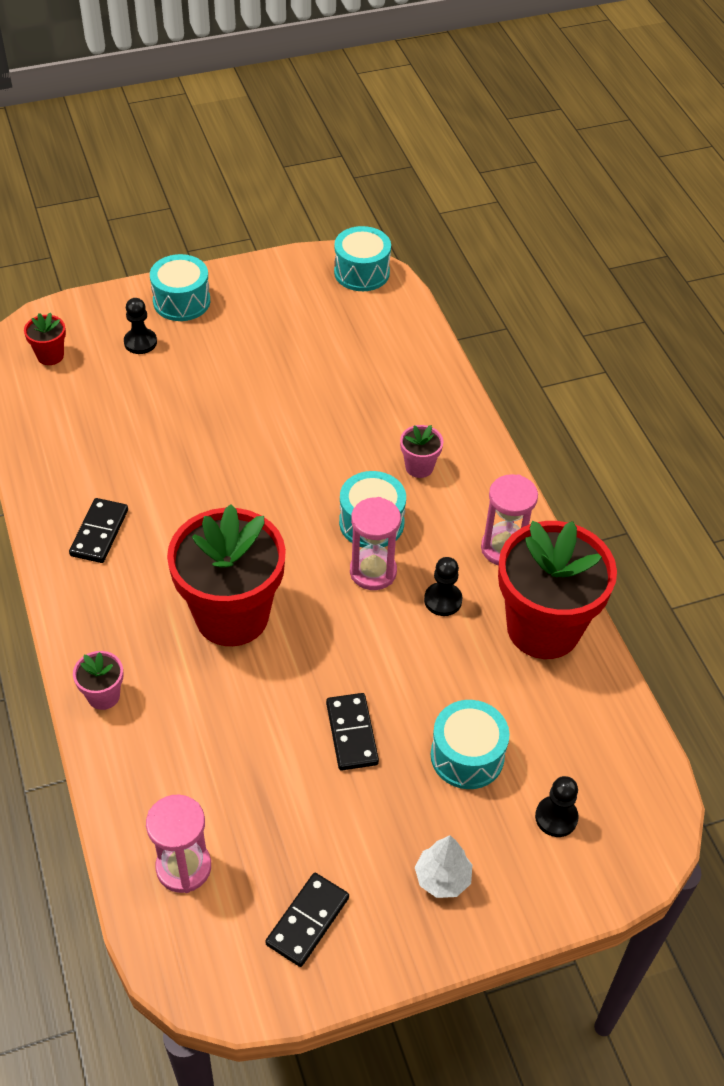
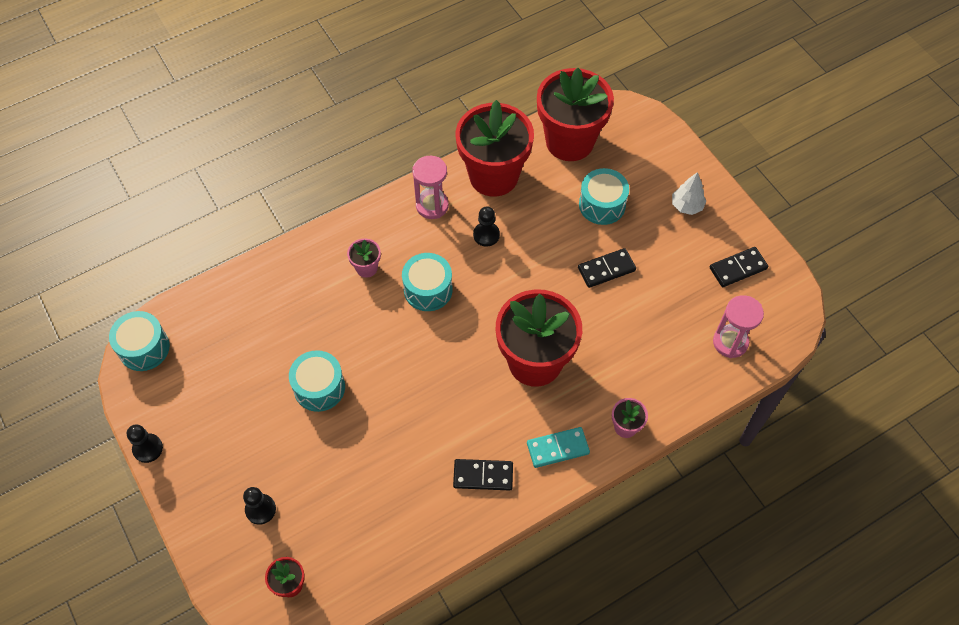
camera: 100 degrees left, 10 degrees up
turquoise drum [150,254,210,321] -> turquoise drum moved to [289,350,345,412]
black domino [265,873,349,967] -> black domino turned 45 degrees counterclockwise [710,247,768,287]
pink hourglass [350,497,401,590] -> none
black pawn [535,776,579,837] -> black pawn moved to [127,424,163,463]
none -> turquoise domino [527,427,590,468]
none -> red flower pot [537,68,614,161]

